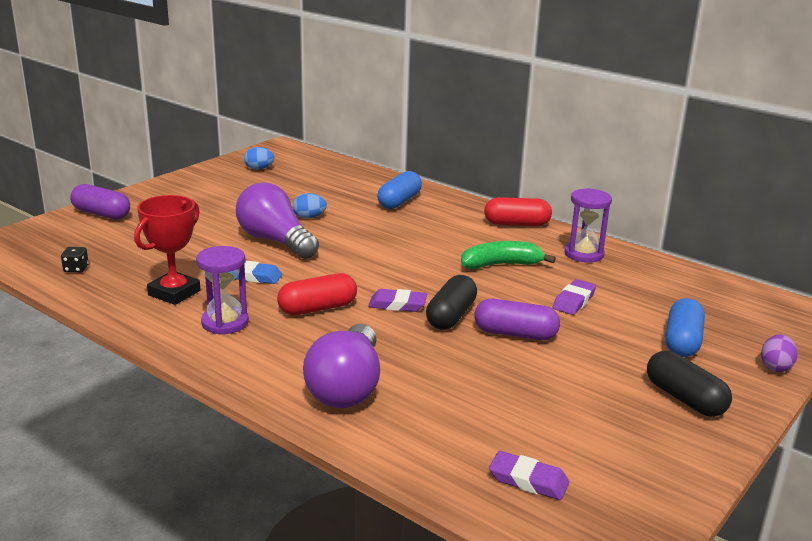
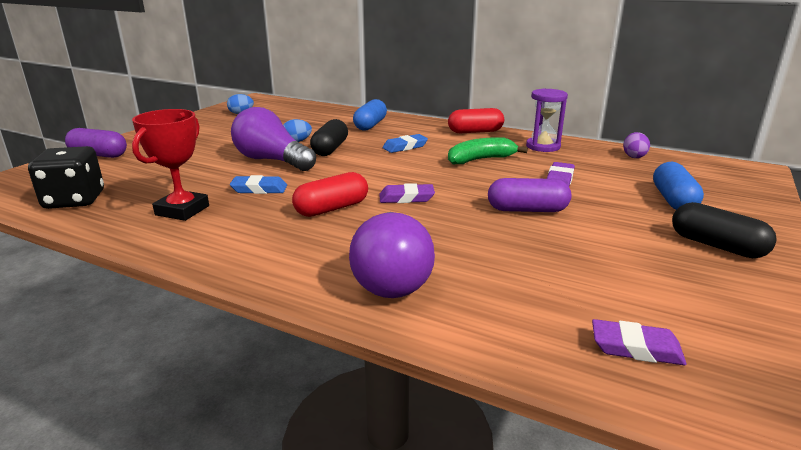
camera: 10 degrees left, 0 degrees up
black dice [61,247,89,273] -> black dice [28,146,104,209], size x2.32
purple hourglass [196,246,249,335] -> none
black capsule [426,275,477,330] -> black capsule moved to [310,119,348,156]
purple egg [761,334,798,372] -> purple egg moved to [623,132,650,158]
none -> blue eraser [383,134,428,153]

